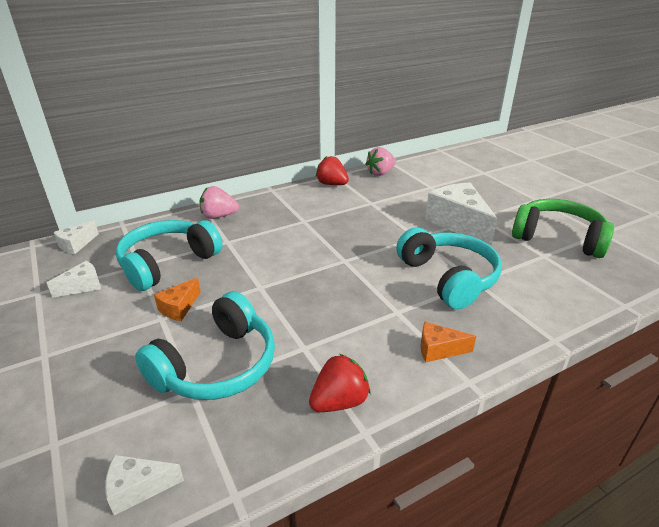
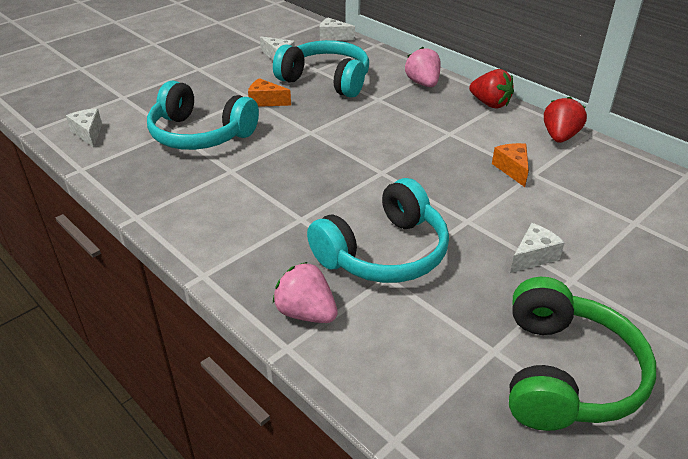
camera: 75 degrees right, 5 degrees up
red strawberry [309,354,370,412] -> red strawberry moved to [469,69,514,109]
pink strawberry [366,147,396,176] -> pink strawberry moved to [273,262,338,323]
orange cheese [421,322,476,362] -> orange cheese moved to [492,143,529,187]
white cheese [425,182,497,246] -> white cheese [510,223,565,273], size x0.49

